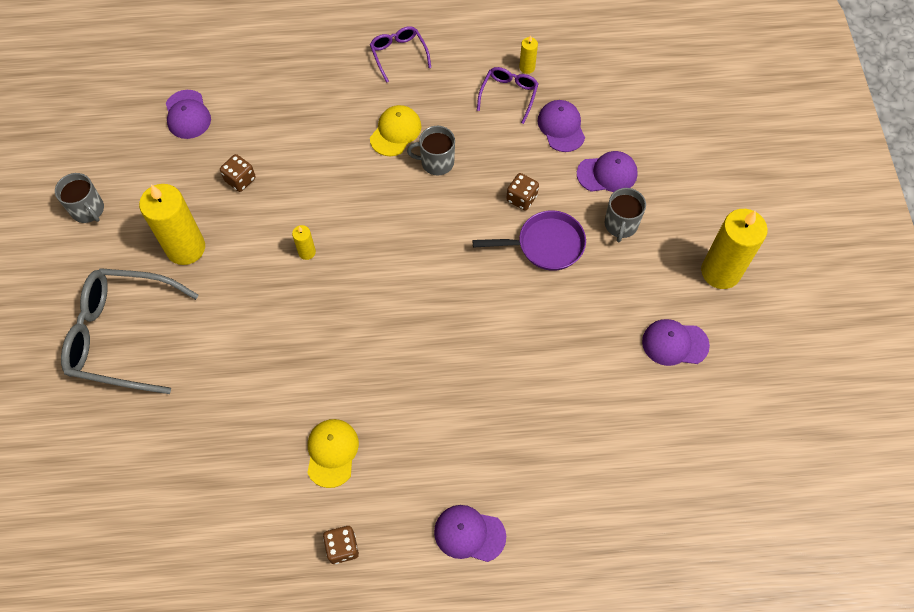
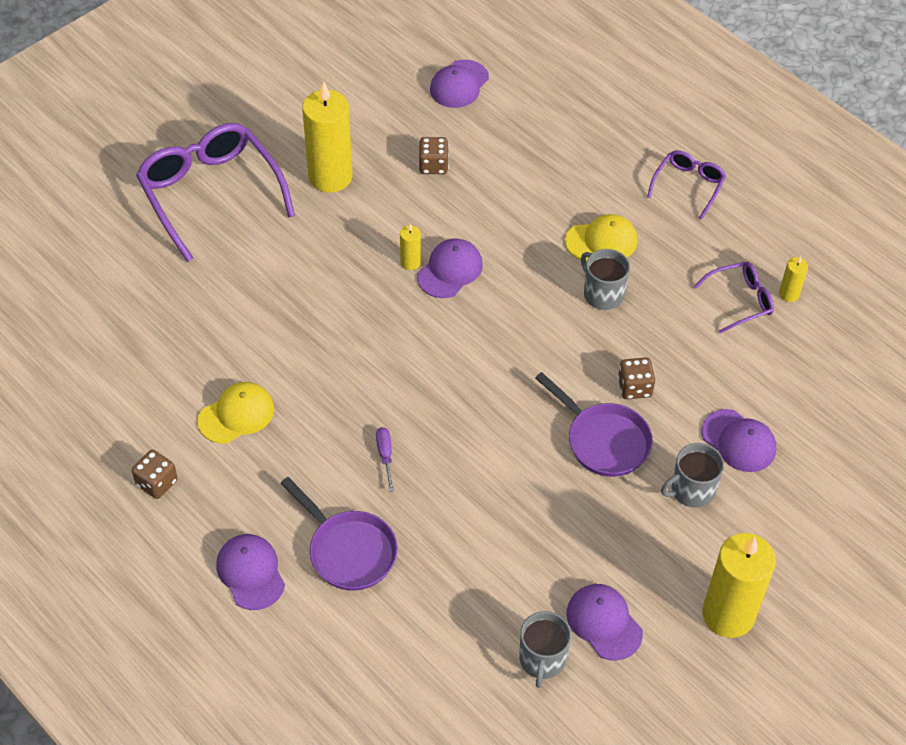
camera: 50 degrees right, 10 degrees down
grey mug [55,173,104,223] -> grey mug moved to [519,611,571,688]
grey glasses [61,268,199,394] -> purple glasses [136,123,295,262]
purple cap [537,100,585,152] -> purple cap moved to [417,239,483,298]
none -> purple pan [280,477,398,591]
none -> purple screwdriver [376,427,394,492]

